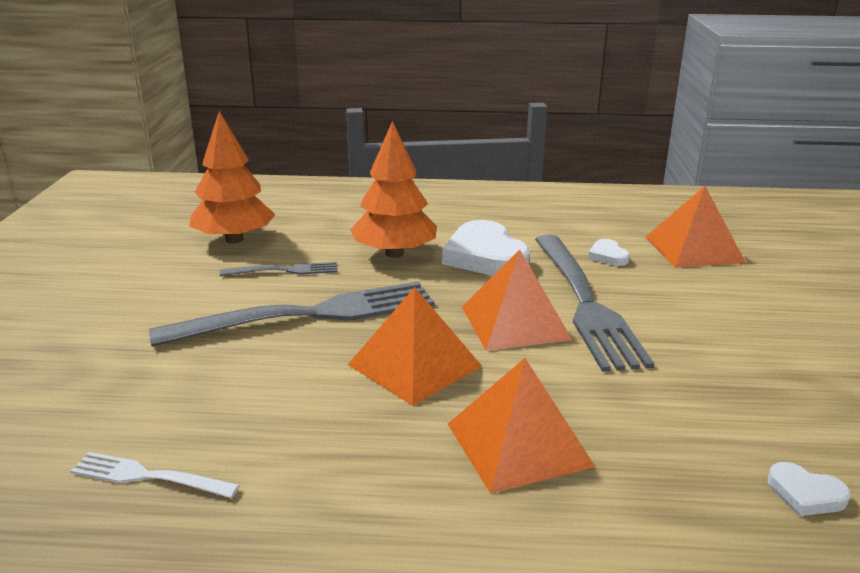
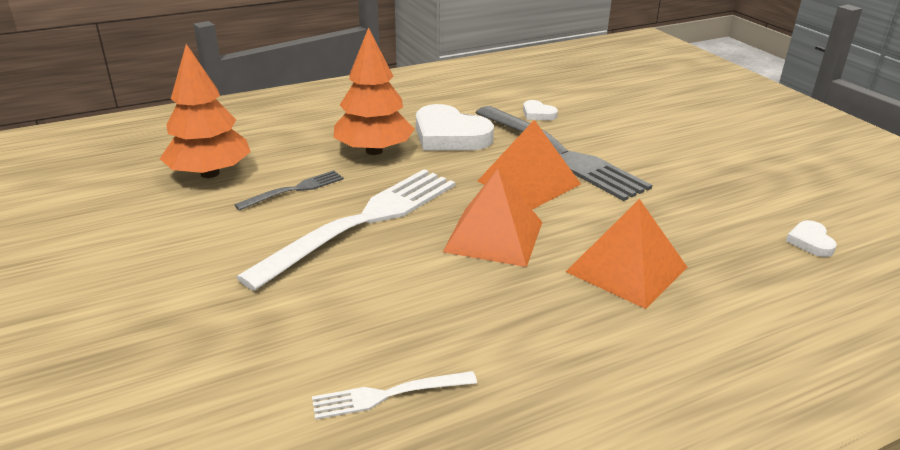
camera: 30 degrees left, 5 degrees up
grey fork [149,281,434,347] -> white fork [236,169,455,291]
orange pyramid [646,186,746,268] -> none
white heart [768,462,851,516] -> white heart turned 90 degrees clockwise [786,220,837,257]

